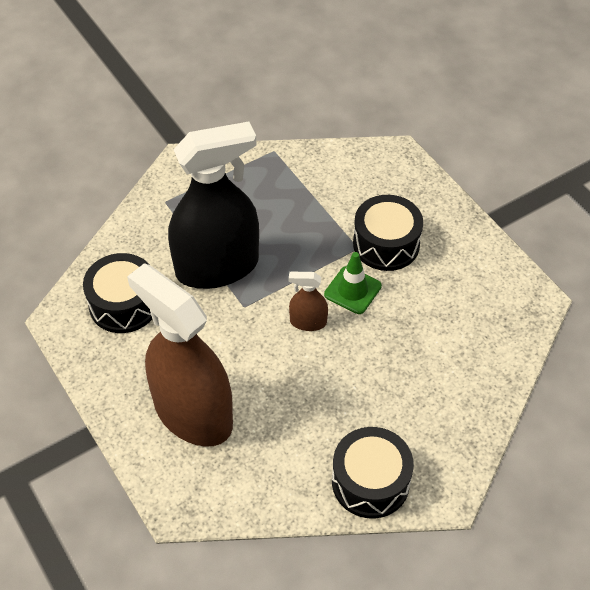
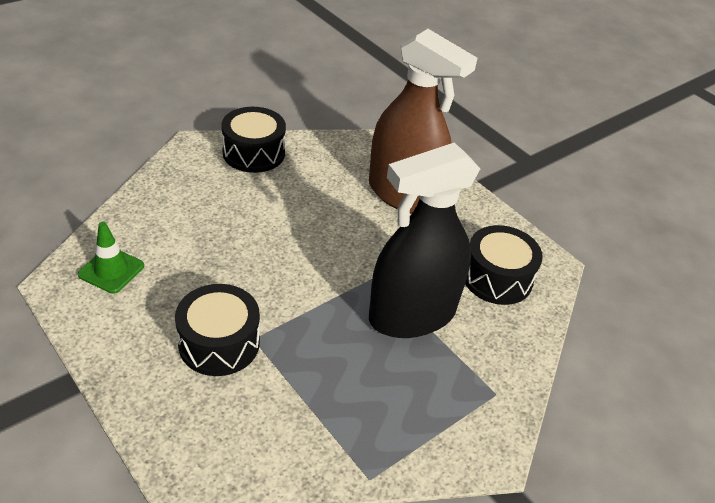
camera: 170 degrees right, 10 degrees down
brown spray bottle [289,272,328,331] -> none
green traffic cone [324,252,382,314] -> green traffic cone moved to [78,222,144,294]

